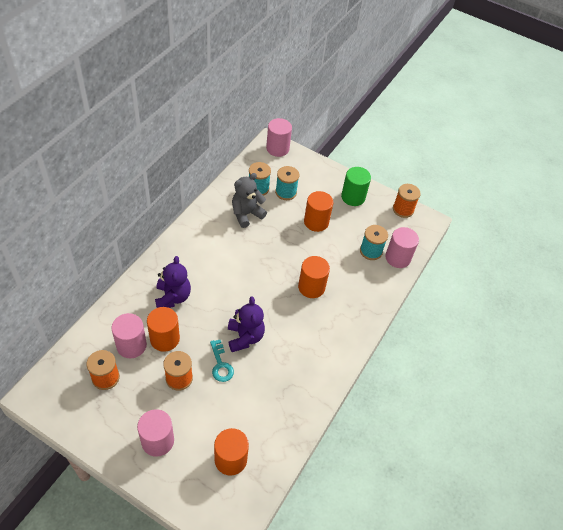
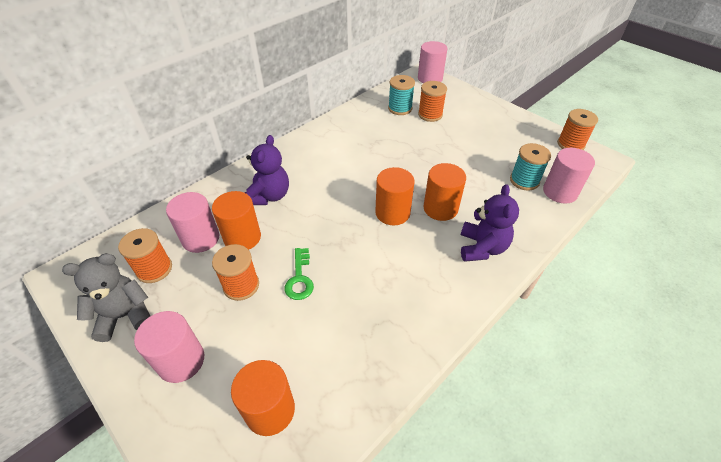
camera: 20 degrees right, 5 degrees down
turquoise key [210,340,234,382] -> green key [285,248,314,300]
purple teddy bear [228,296,265,352] -> purple teddy bear moved to [461,184,519,262]
grey teddy bear [232,173,267,228] -> grey teddy bear moved to [62,253,150,342]
turquoise spool [275,166,299,200] -> orange spool [418,81,447,122]
orange cylinder [304,191,333,232] -> orange cylinder moved to [375,167,414,225]
green cylinder [341,167,371,206] -> none

